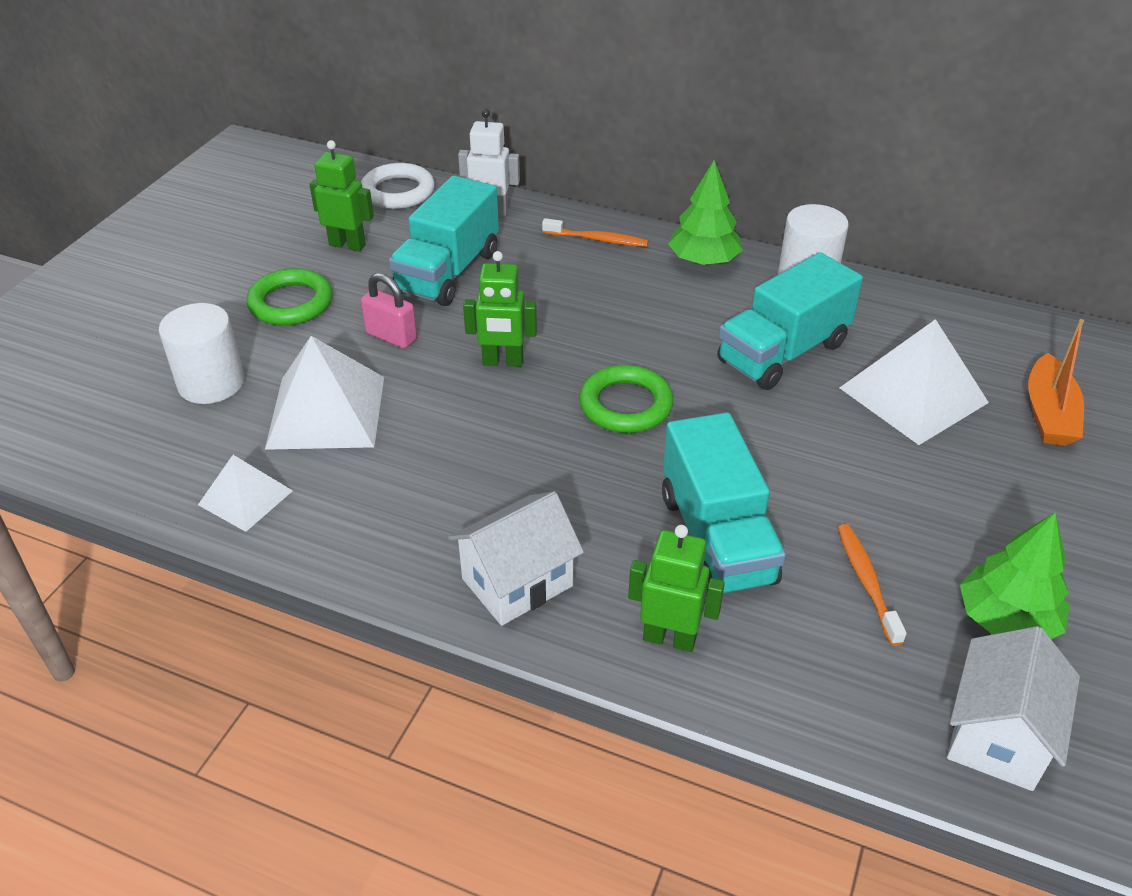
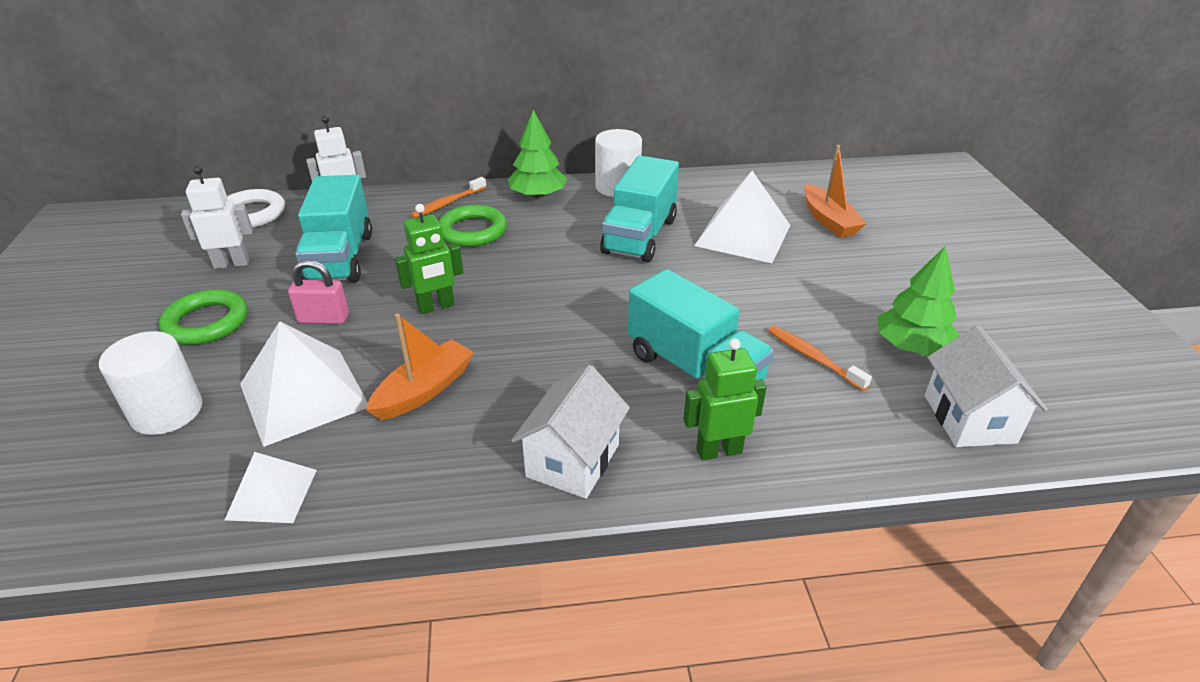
camera: 30 degrees left, 5 degrees down
green robot [309,140,374,251] -> white robot [181,166,253,269]
orange toothbrush [542,218,648,247] -> orange toothbrush turned 150 degrees clockwise [410,177,486,218]
green ring [579,365,673,433] -> green ring moved to [439,205,507,247]
none -> orange boat [366,313,474,420]

